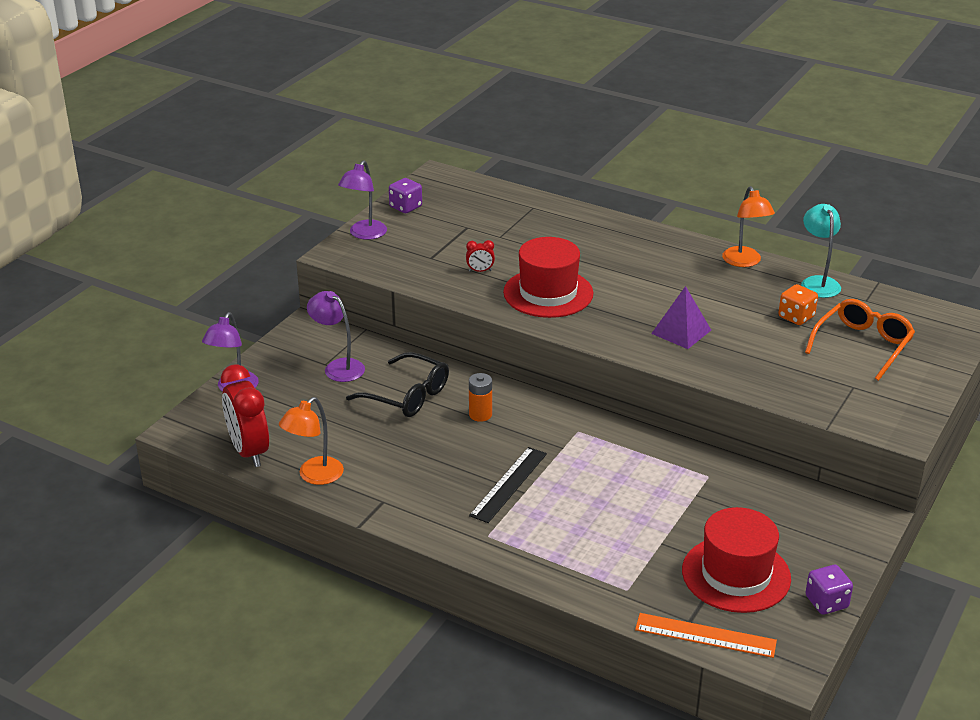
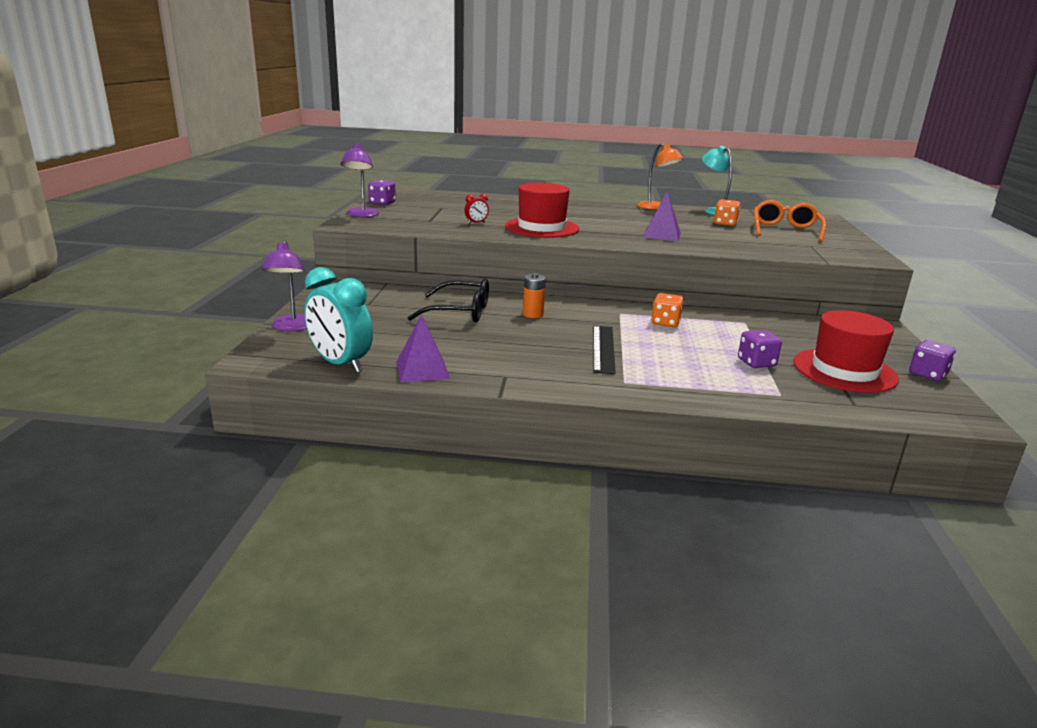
camera: 25 degrees left, 10 degrees down
red clock [221,364,269,467] -> turquoise clock [304,267,373,373]
orange lamp [279,397,344,485] -> purple pyramid [396,314,450,383]
purple lamp [307,291,365,382] -> none
orange ruler [635,613,777,658] -> none
none -> orange dice [651,293,684,327]
none -> purple dice [738,330,782,368]

